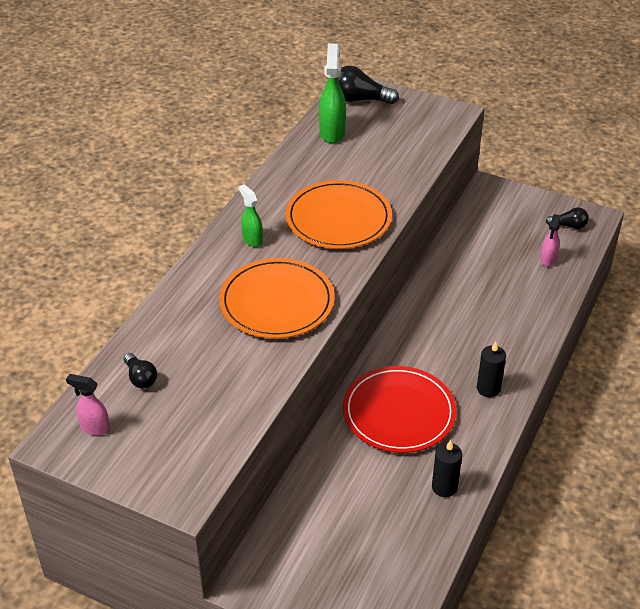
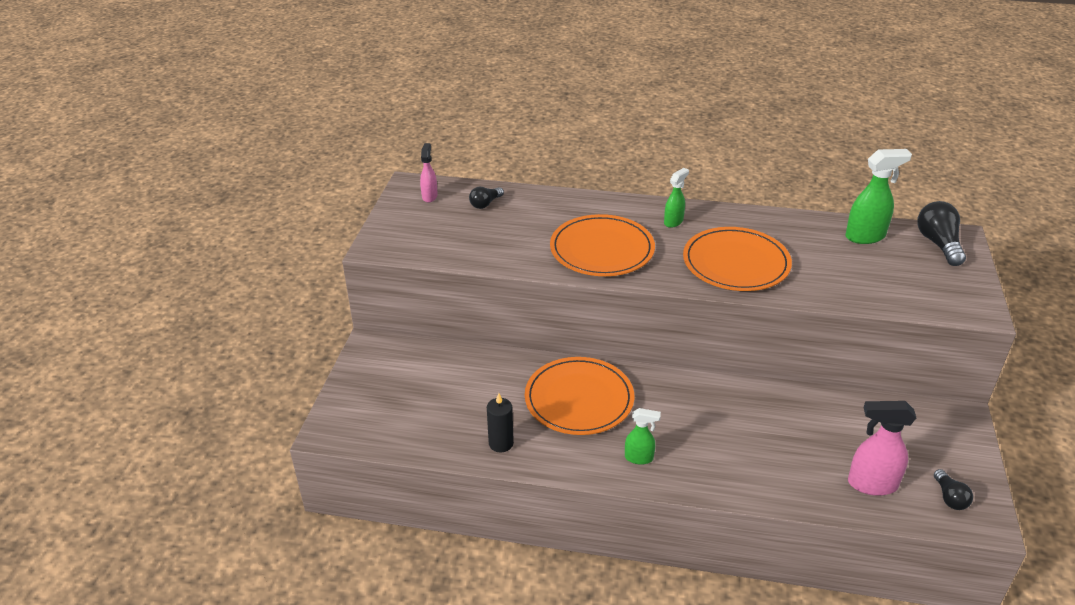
camera: 75 degrees right, 5 degrees down
red plate [343,366,457,453] -> orange plate [525,357,634,435]
black candle [477,341,506,397] -> green spray bottle [625,408,661,465]
pink spray bottle [540,214,561,267] -> pink spray bottle [848,401,916,496], size x1.66

